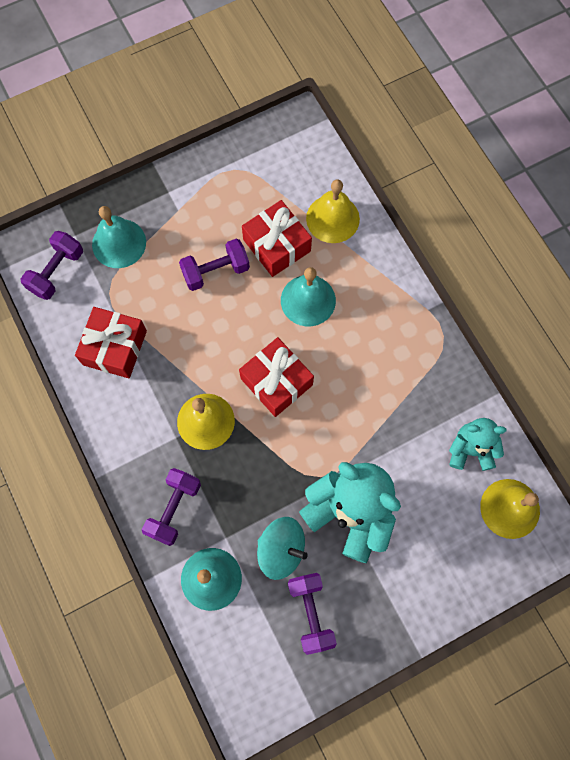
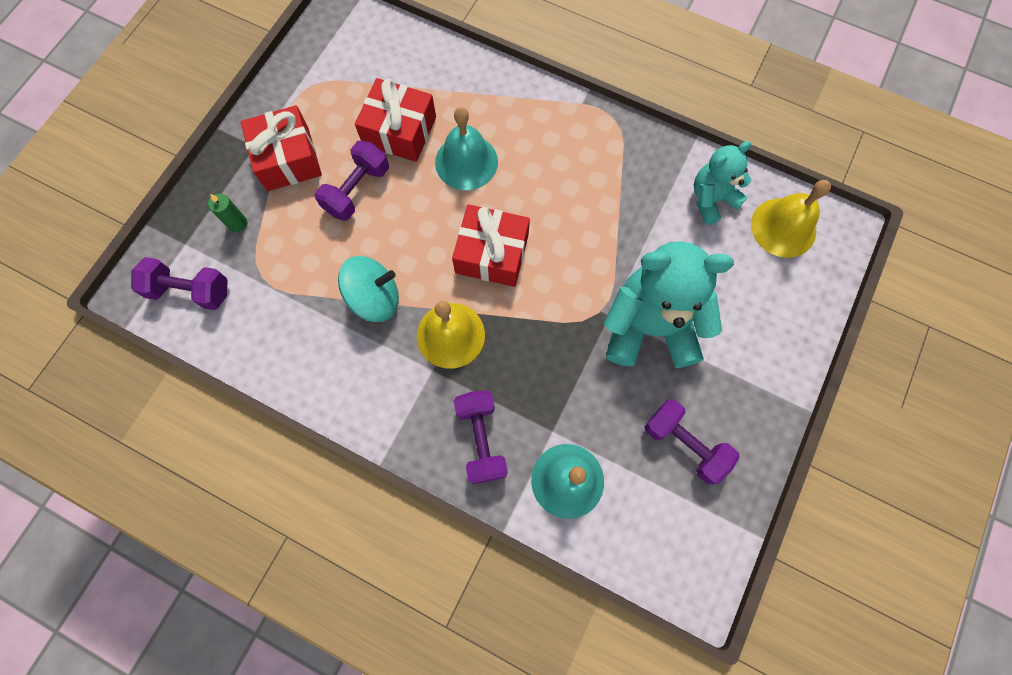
camera: 35 degrees left, 0 degrees up
purple dumbbell [21,231,83,300] -> purple dumbbell turned 75 degrees counterclockwise [131,257,228,310]
red gift [75,307,147,378] -> red gift moved to [240,105,322,191]
turquoise bell [92,206,146,268] -> green candle [208,193,247,232]
turquoise spinning top [257,517,308,580] -> turquoise spinning top moved to [338,256,399,322]
yellow bell [306,179,360,243] -> none

